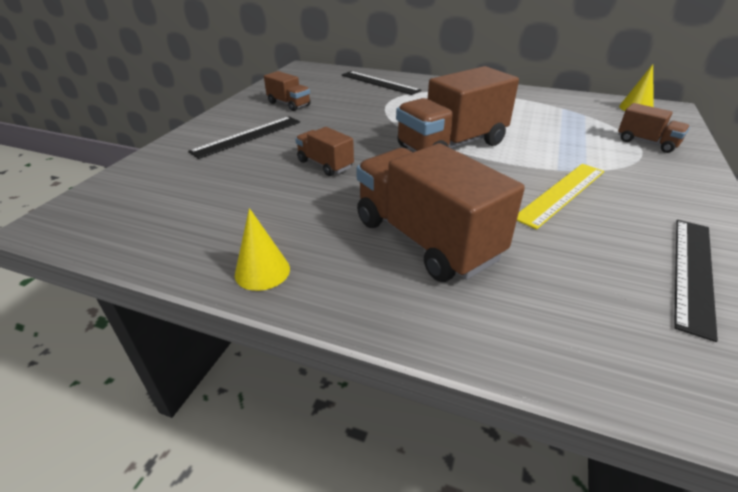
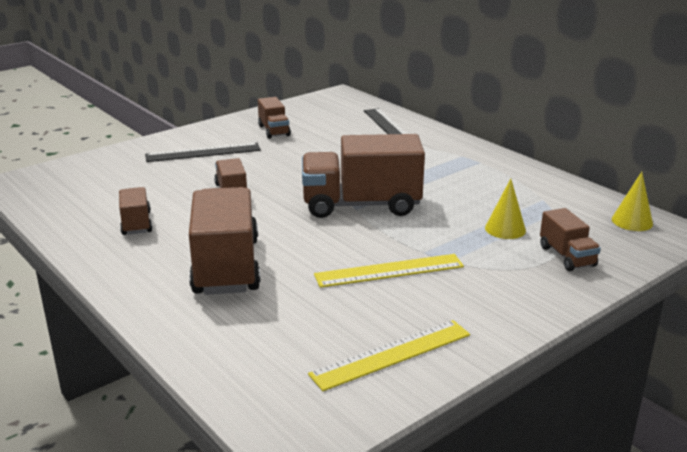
camera: 30 degrees right, 10 degrees down
yellow cone [235,208,290,291] -> yellow cone moved to [485,179,526,239]
black ruler [674,220,718,342] -> yellow ruler [308,320,470,391]
none -> brown truck [119,187,152,235]

